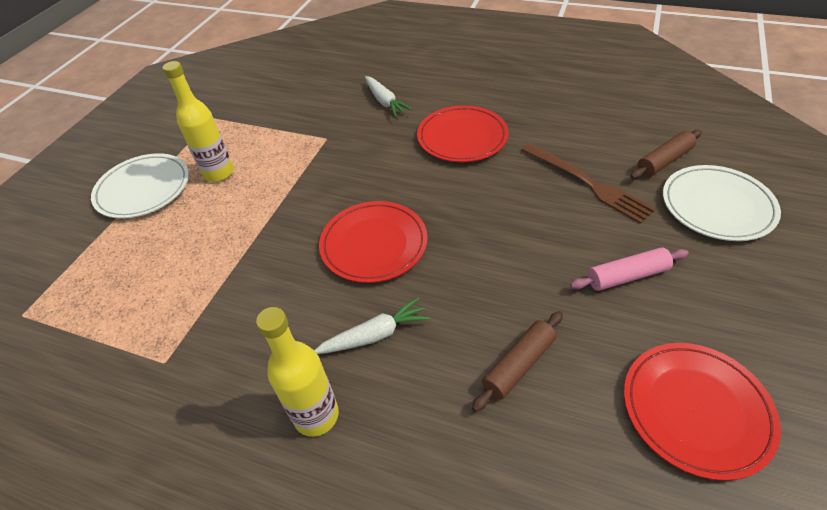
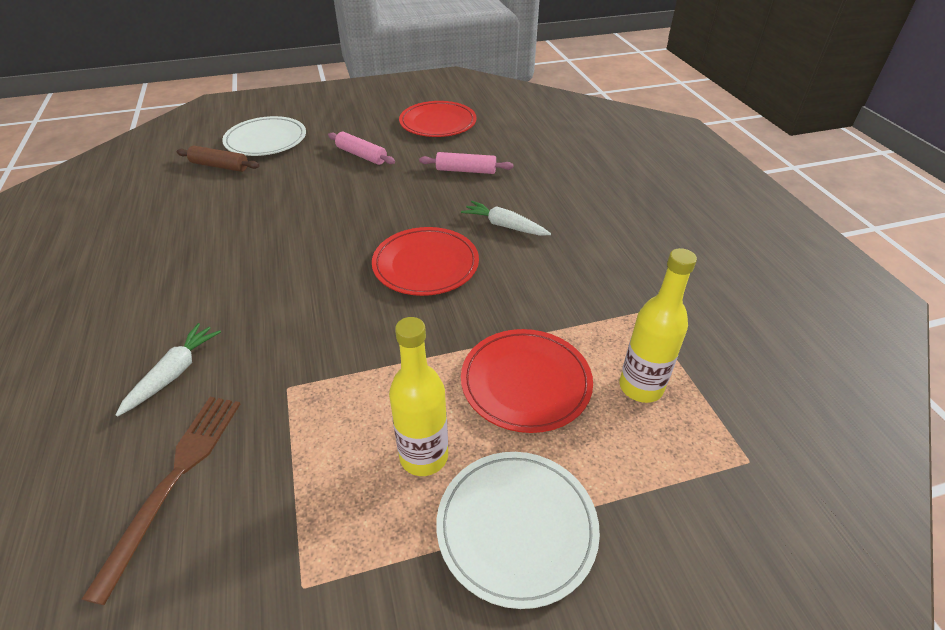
camera: 130 degrees left, 5 degrees down
yellow bottle [256,307,339,437] -> yellow bottle moved to [619,248,697,403]
red plate [417,105,509,162] -> red plate moved to [461,329,593,433]
brown rolling pin [472,311,563,412] -> pink rolling pin [419,152,513,174]
brown fork [521,143,656,224] -> brown fork moved to [82,397,240,605]

